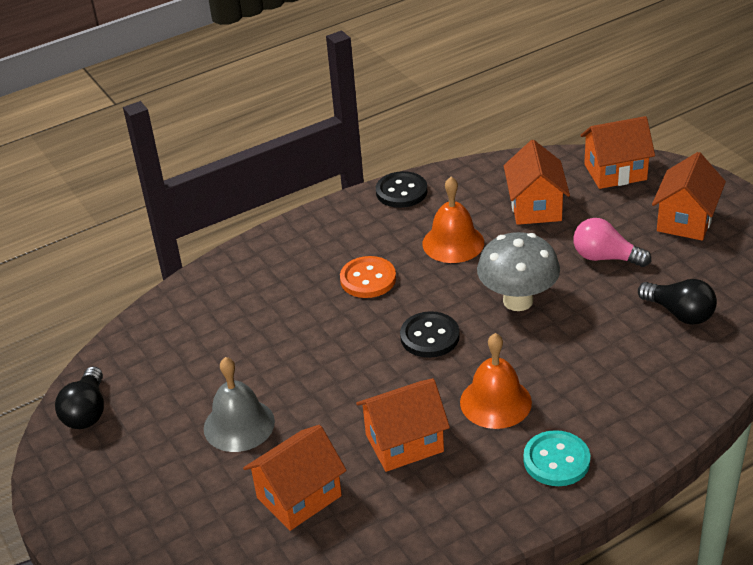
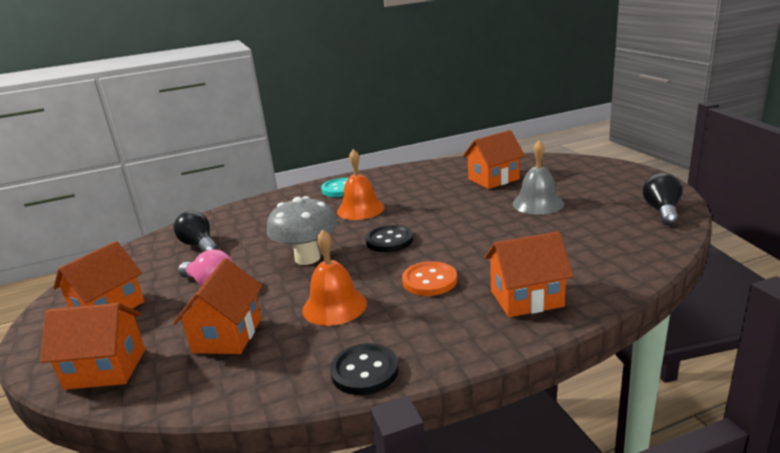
camera: 170 degrees left, 15 degrees down
orange house [356,378,450,472] -> orange house moved to [484,231,573,317]

